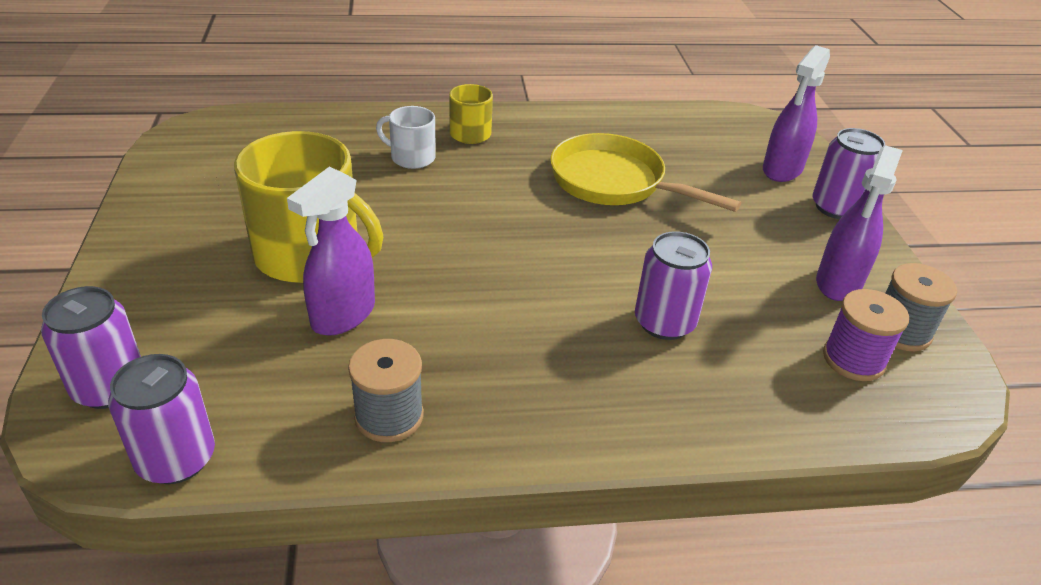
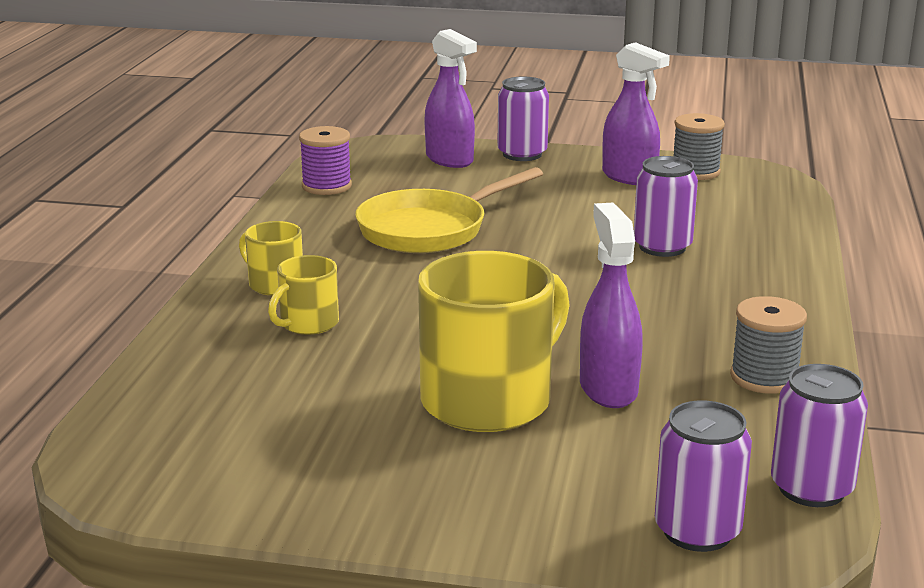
camera: 70 degrees left, 15 degrees down
purple spray bottle [287,167,375,336] -> purple spray bottle turned 150 degrees counterclockwise [580,203,643,408]
white mug [376,106,436,169] -> yellow mug [268,255,339,335]
purple spool [823,289,909,381] -> purple spool moved to [299,126,352,195]

